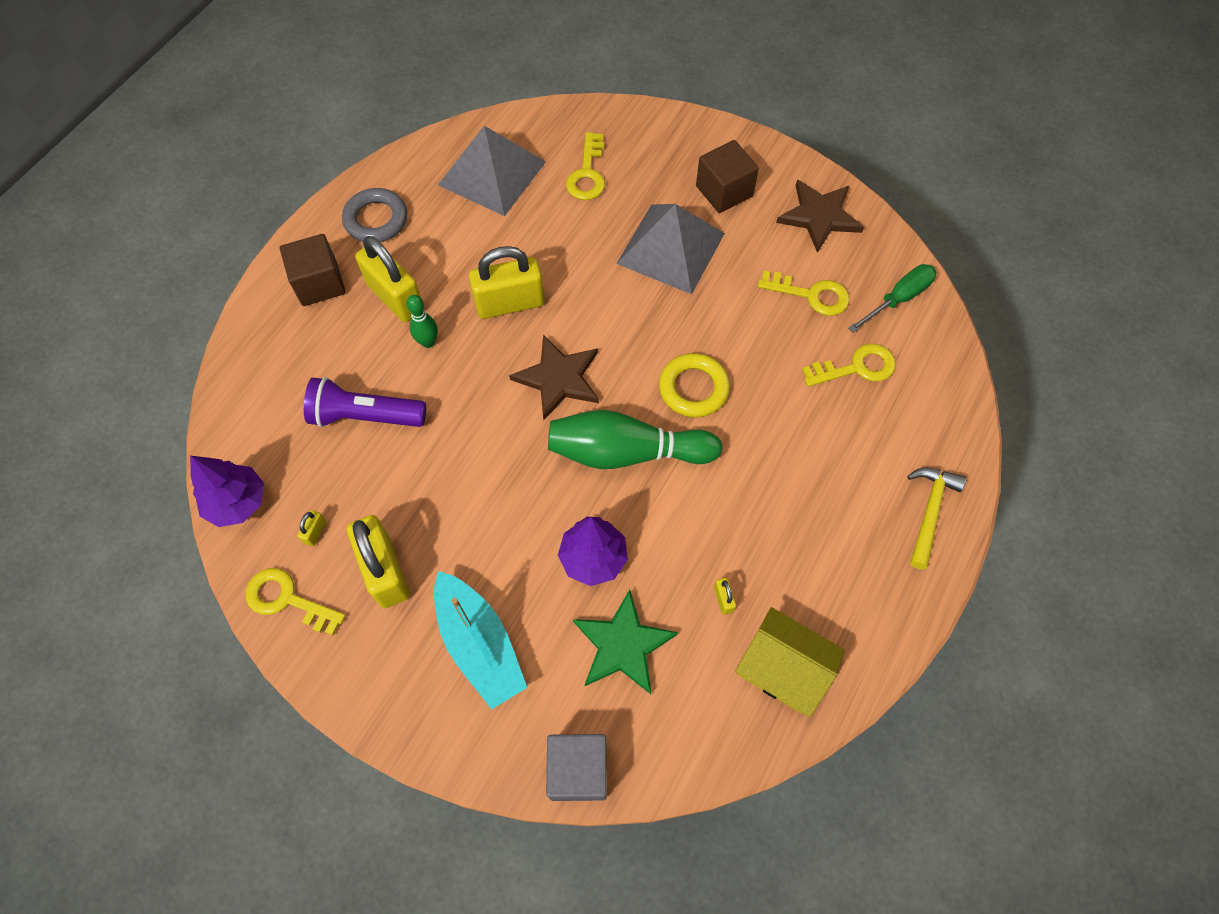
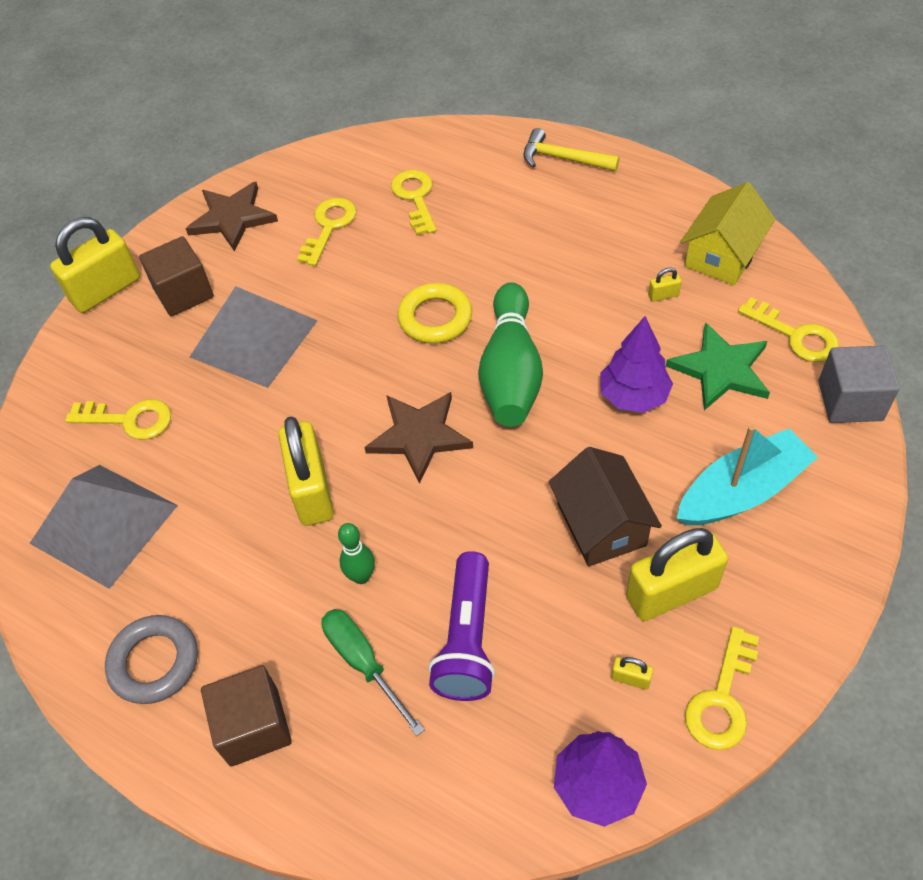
camera: 85 degrees left, 10 degrees down
yellow padlock [355,236,421,322] -> yellow padlock moved to [50,217,140,313]
green screwdriver [848,264,937,333] -> green screwdriver moved to [321,609,425,736]
none -> brown house [549,447,662,567]
none -> yellow key [738,297,839,362]

